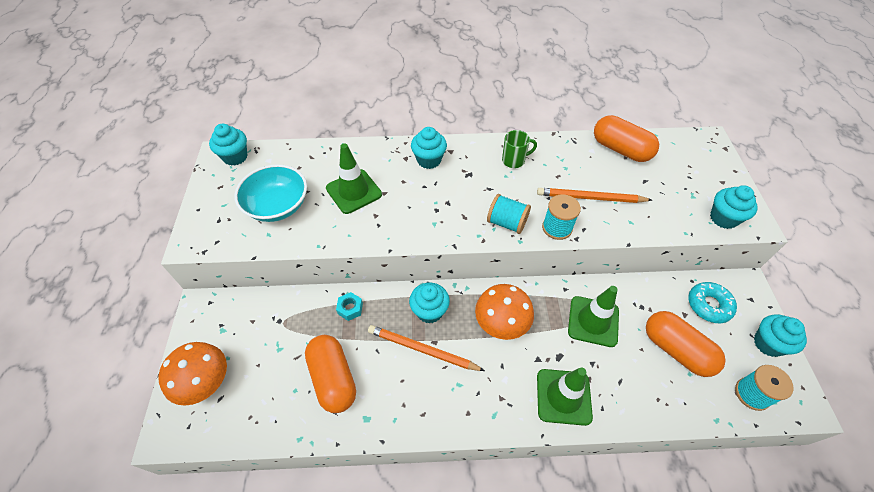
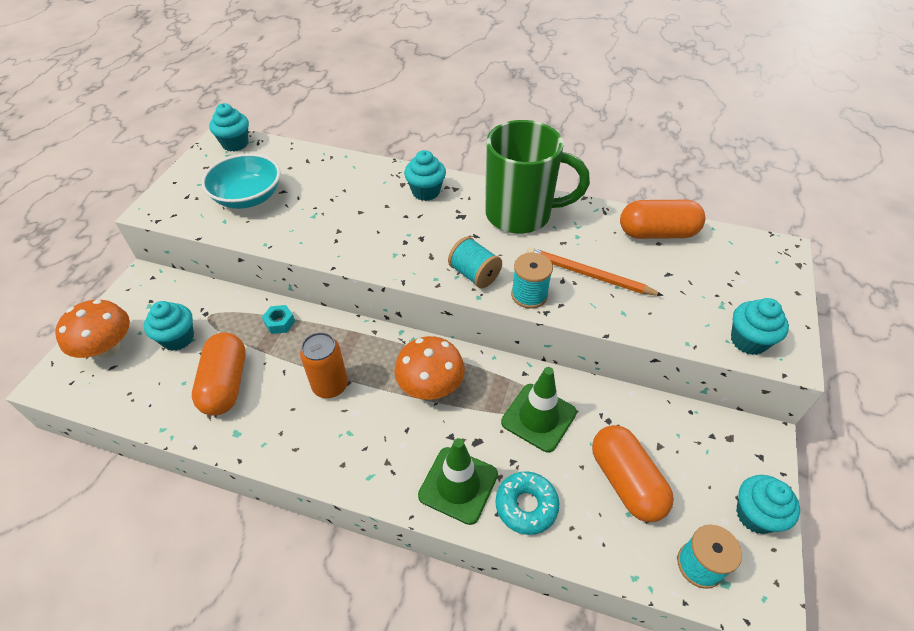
camera: 20 degrees right, 5 degrees down
green traffic cone [326,143,382,214] -> none
orange pencil [368,325,485,371] -> orange can [300,332,348,398]
turquoise cupcake [409,283,450,324] -> turquoise cupcake moved to [144,301,194,351]
green mug [502,130,537,168] -> green mug [485,120,590,234], size x2.39
orange capsule [594,115,659,162] -> orange capsule turned 60 degrees counterclockwise [620,200,706,239]
turquoise donut [688,282,737,323] -> turquoise donut moved to [495,471,559,535]

